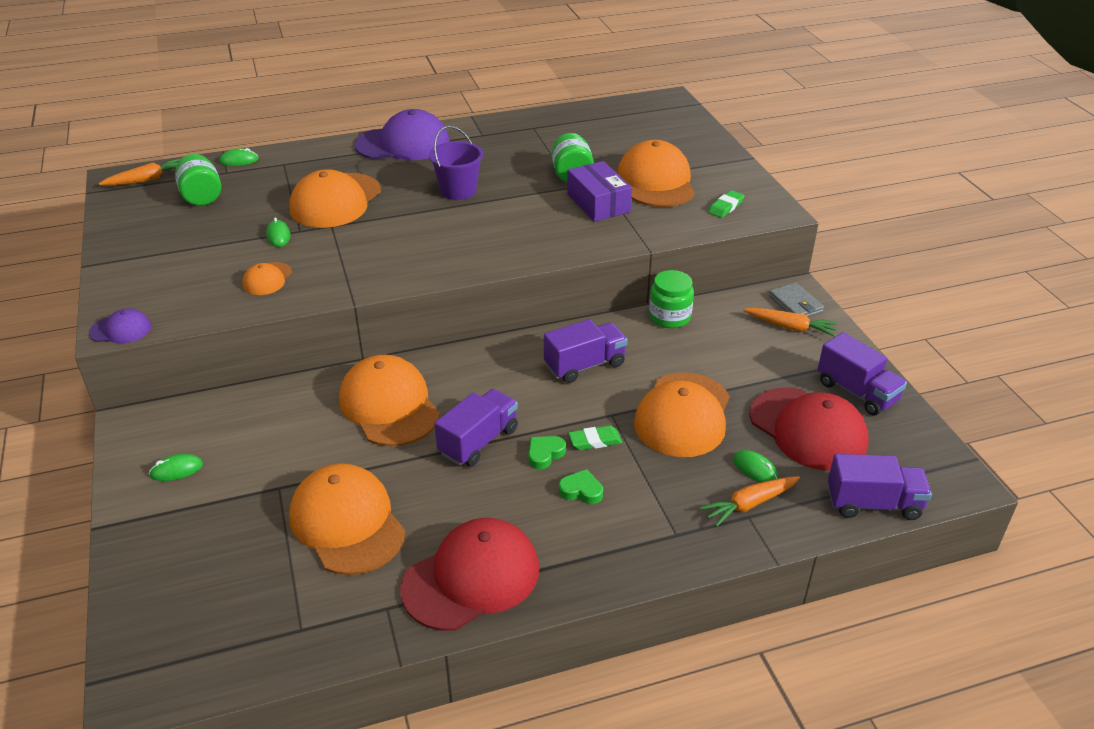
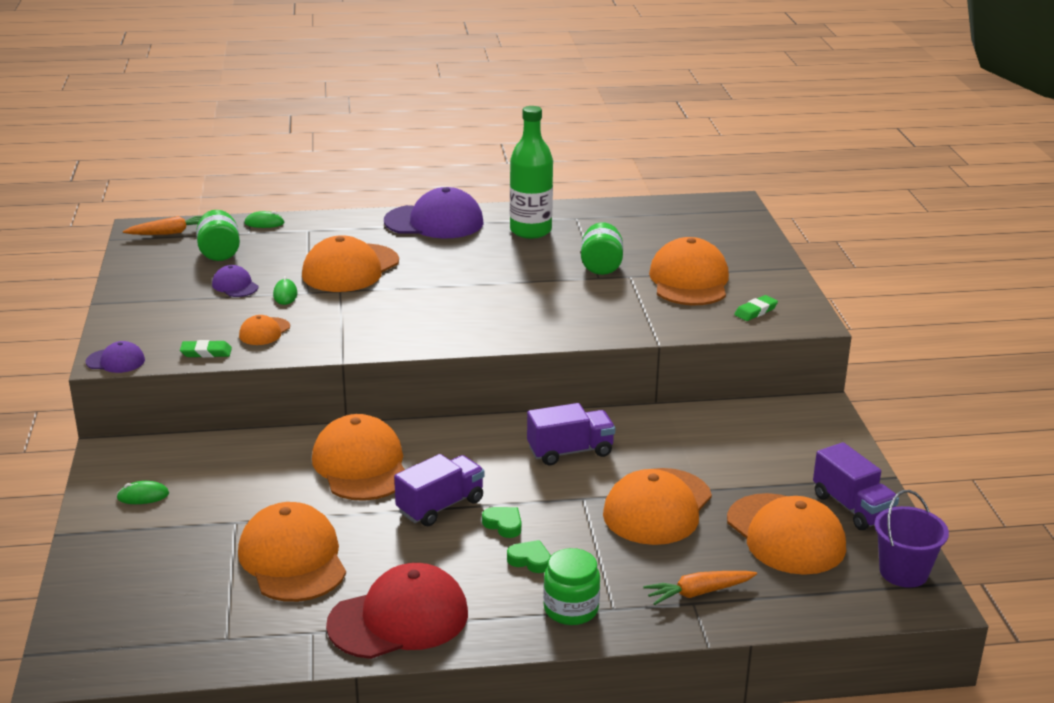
camera: 10 degrees right, 10 degrees down
purple bucket [429,126,483,200] -> purple bucket moved to [874,490,949,588]
green heart [528,436,566,470] -> green heart turned 75 degrees clockwise [482,507,521,538]
purple box [567,161,632,222] -> none
green eraser [568,426,622,450] -> green eraser moved to [180,340,232,358]
green jar [649,270,694,328] -> green jar moved to [543,548,600,625]
green mouse [733,450,778,482] -> none
orange carrot [743,308,838,336] -> none
red cap [750,387,869,471] -> orange cap [727,493,846,575]
grey wallet [769,282,824,317] -> none
purple truck [828,454,932,520] -> none
none -> purple cap [212,265,259,297]
none -> green bottle [510,106,553,239]

